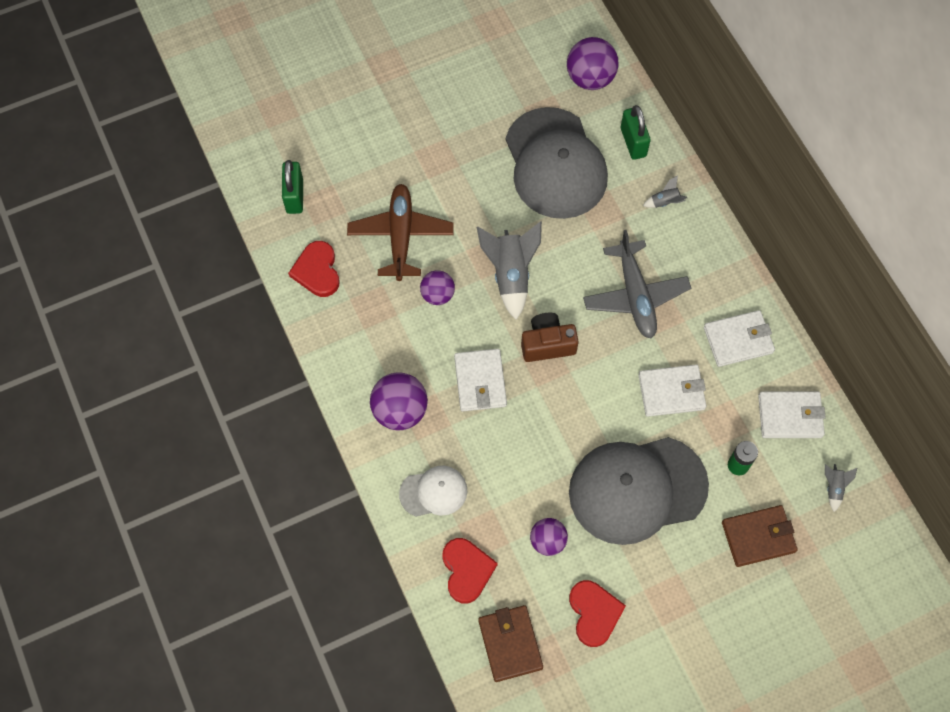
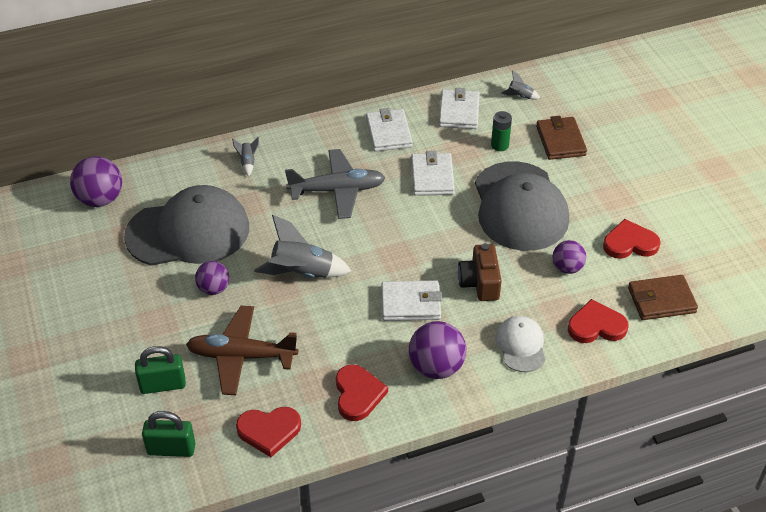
camera: 85 degrees left, 20 degrees down
purple ball [420,270,455,305] -> purple ball moved to [195,261,229,295]
brown camera [521,313,579,362] -> brown camera moved to [458,243,502,301]
green padlock [621,105,651,160] -> green padlock moved to [135,346,186,394]
none -> red heart [336,365,388,421]

